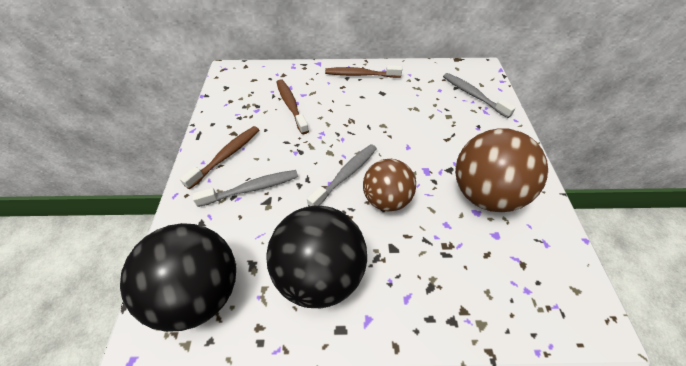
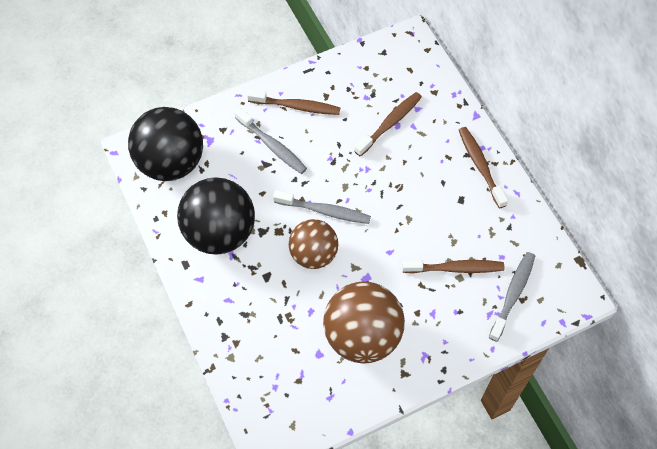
camera: 65 degrees right, 10 degrees up
none -> brown toothbrush [402,260,504,273]

